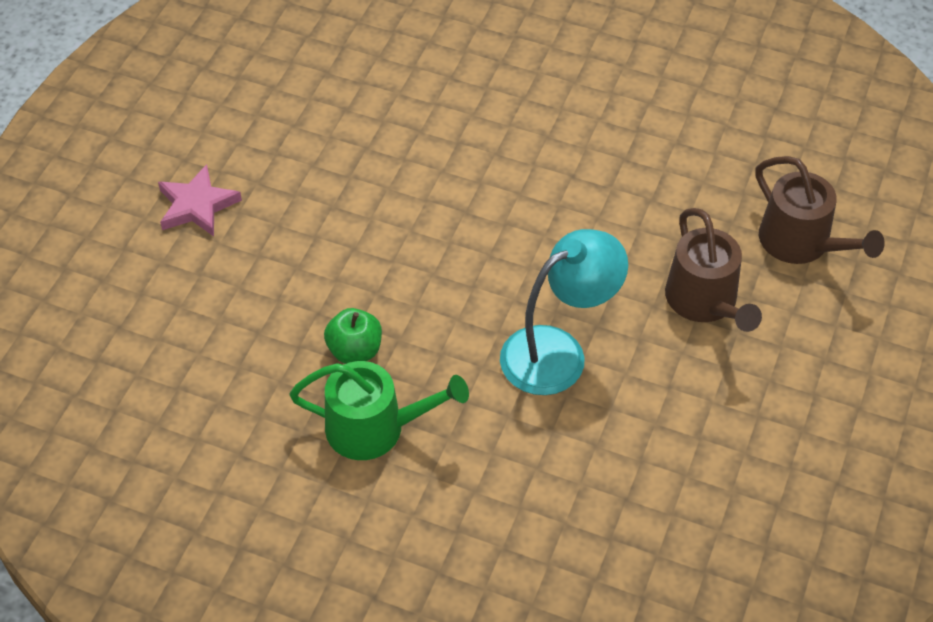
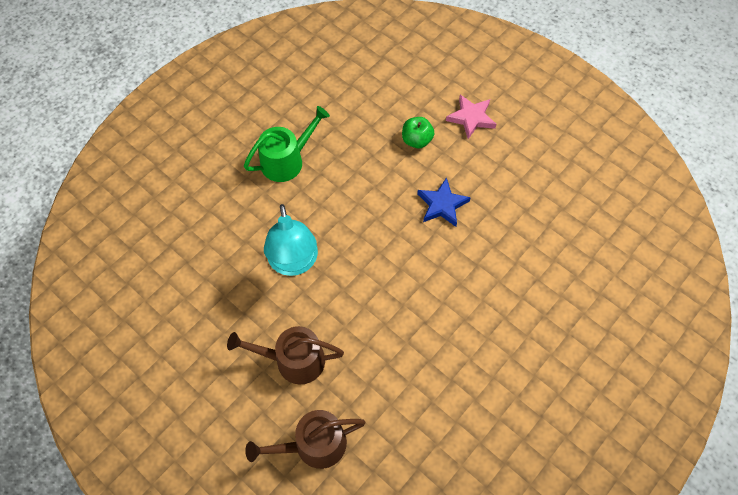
camera: 110 degrees right, 10 degrees up
green watering can [289,361,469,460] -> green watering can turned 150 degrees counterclockwise [244,106,330,182]
green apple [324,308,382,364] -> green apple moved to [402,117,435,149]
none -> blue star [417,177,471,227]

